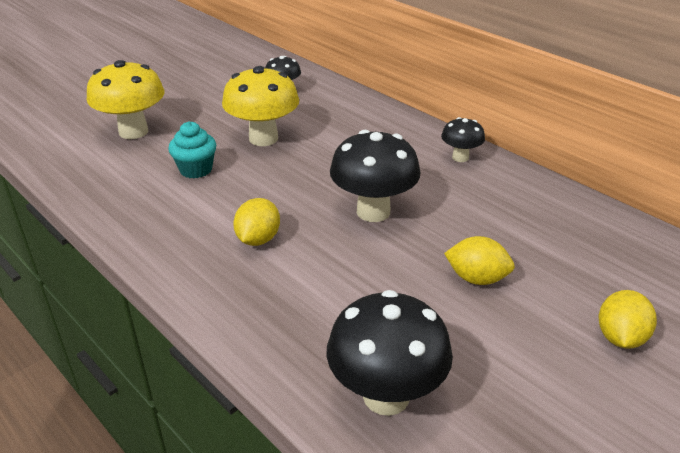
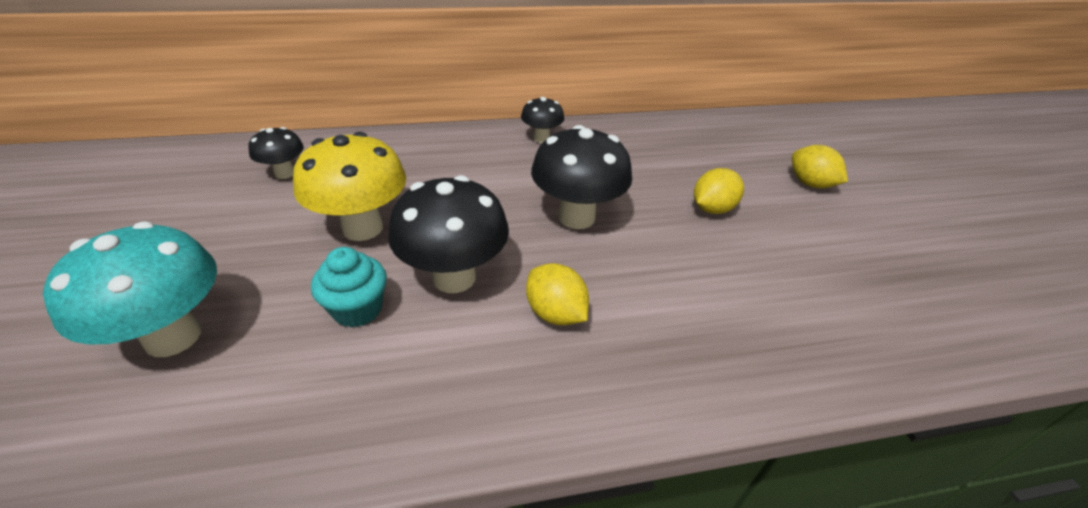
camera: 60 degrees left, 5 degrees up
yellow mushroom [87,60,165,139] -> turquoise mushroom [43,221,217,357]
black mushroom [326,290,453,416] -> black mushroom moved to [388,175,509,293]

